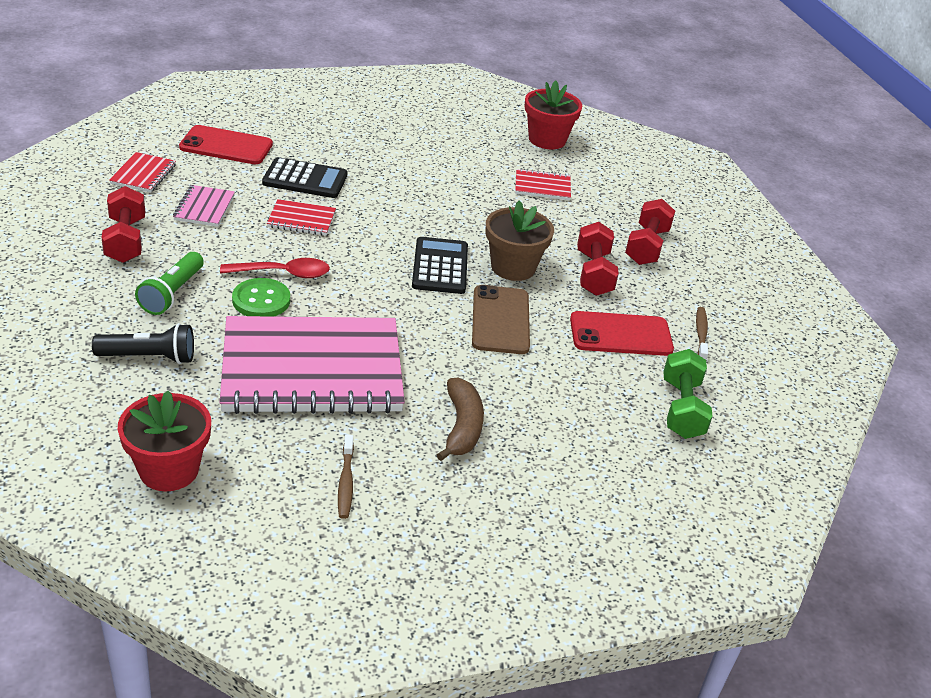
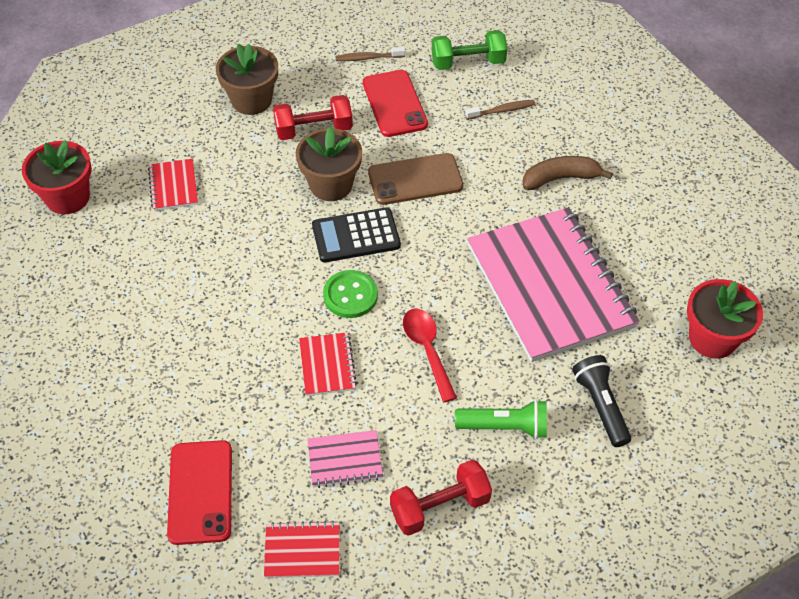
camera: 100 degrees left, 15 degrees up
green button [232,278,290,317] -> green button moved to [323,270,378,318]
black calculator [262,157,348,198] -> none
brown toothbrush [338,435,354,519] -> brown toothbrush moved to [465,100,535,120]
red dumbbell [625,199,675,265] -> brown flower pot [216,44,278,115]

